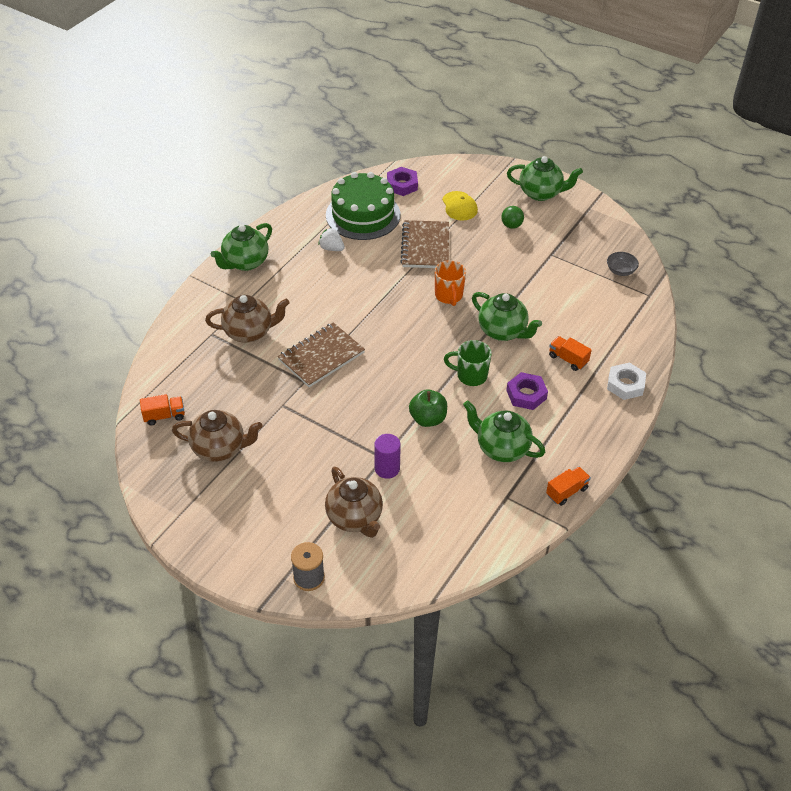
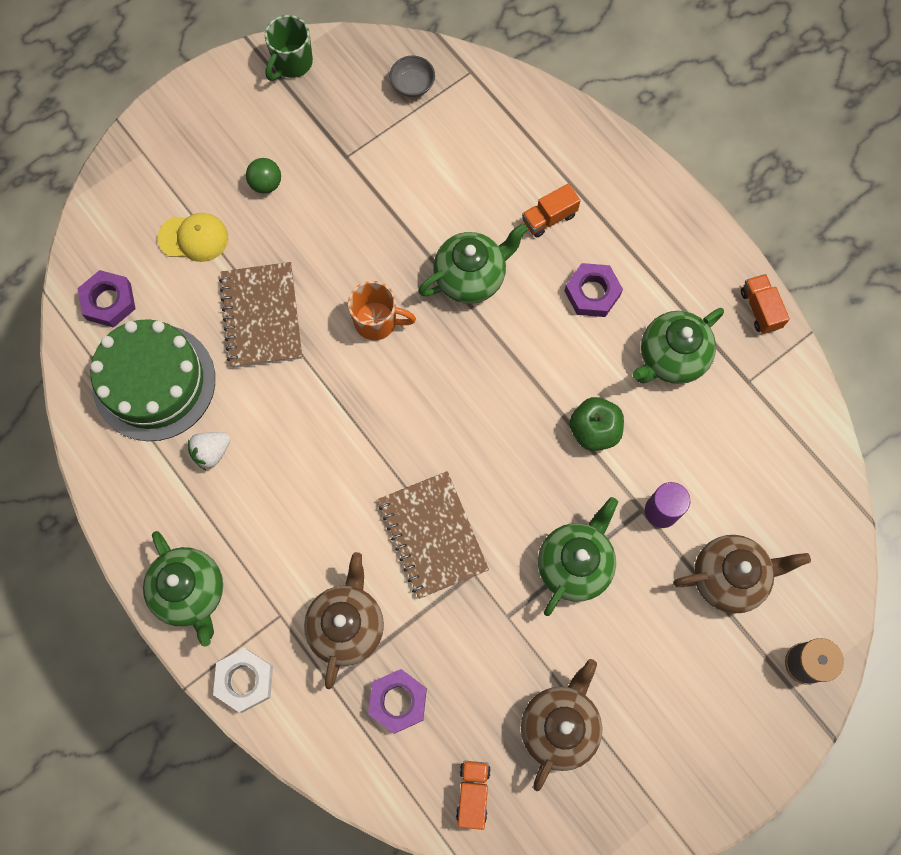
camera: 70 degrees left, 25 degrees up
brown notebook [400,220,449,268] -> brown notebook turned 60 degrees clockwise [219,262,302,368]
green mug [444,340,492,386] -> green mug moved to [265,15,313,81]
green teapot [507,156,583,201] -> green teapot moved to [538,497,618,616]
white nut [607,362,646,400] -> white nut moved to [213,648,273,713]
none -> purple nut [368,669,427,734]

